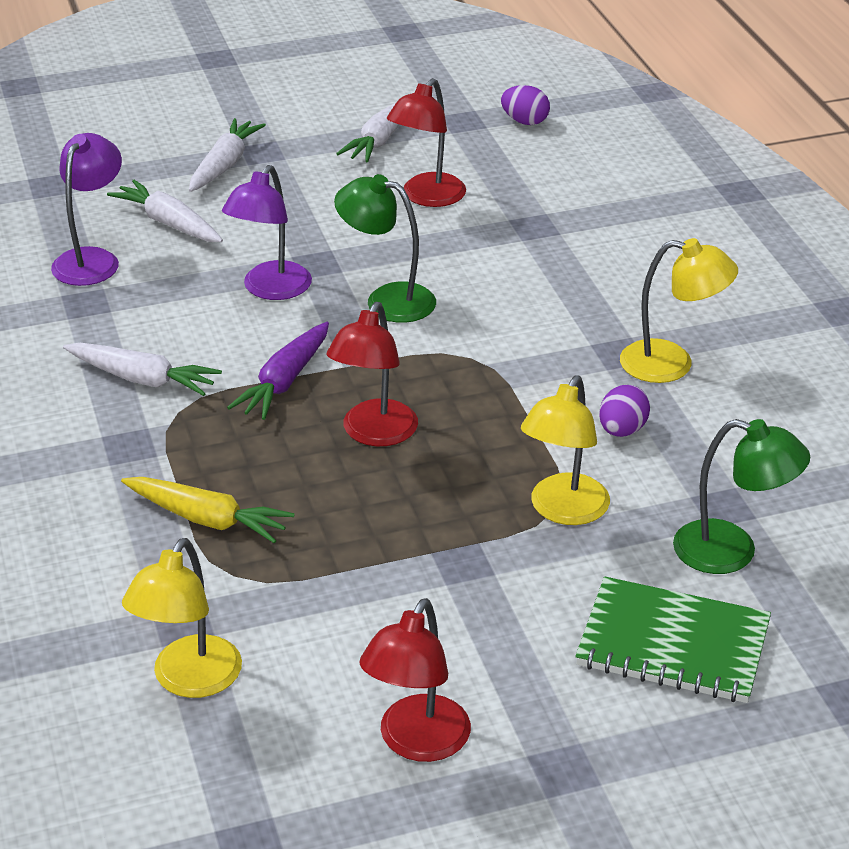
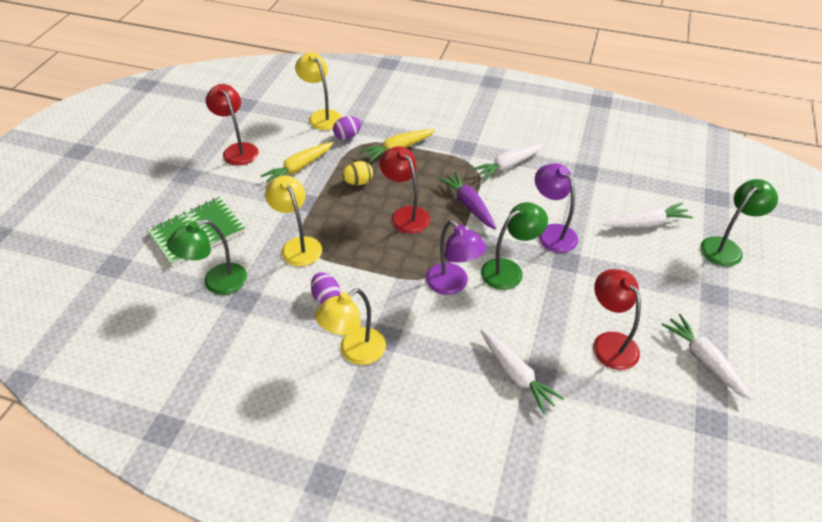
camera: 125 degrees right, 10 degrees up
purple lamp [51,133,122,286] -> purple lamp moved to [426,220,487,295]
white carrot [189,118,266,192] -> white carrot moved to [480,329,564,414]
purple egg [501,85,550,125] -> purple egg moved to [333,116,361,140]
none -> yellow carrot [261,142,333,182]
none -> yellow egg [342,161,373,185]
none -> green lamp [700,179,778,267]

